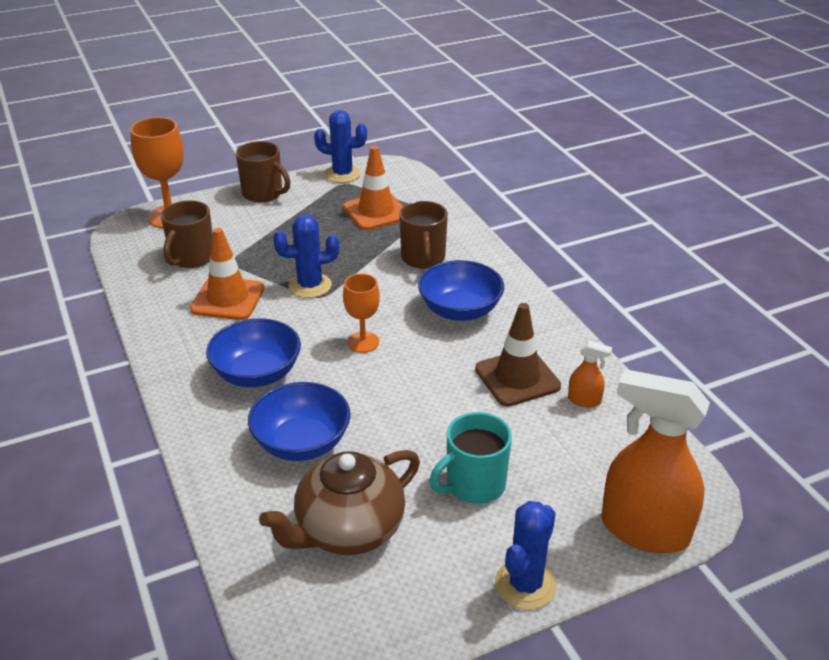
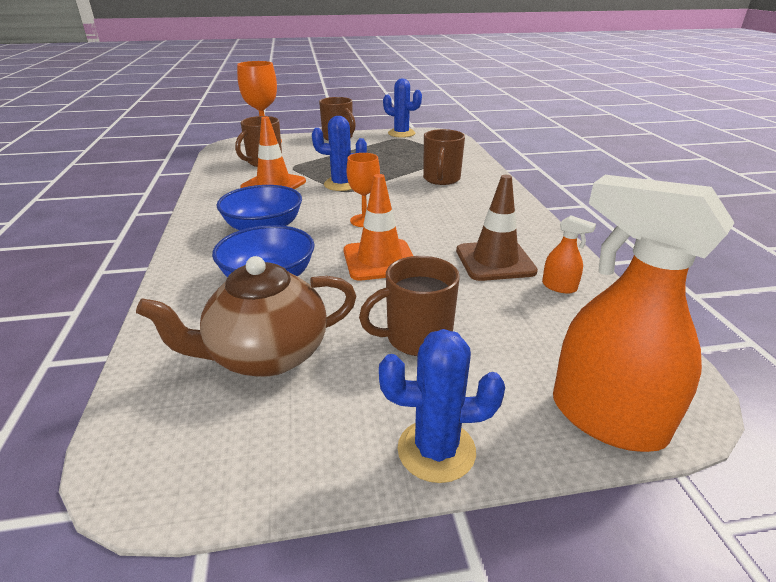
camera: 15 degrees right, 5 degrees down
orange traffic cone [343,146,403,230] -> orange traffic cone moved to [343,174,413,281]
blue bowl [418,260,504,321] -> none
turquoise mug [430,412,512,504] -> brown mug [359,256,460,356]
blue cactus [495,501,557,610] -> blue cactus turned 45 degrees clockwise [379,329,505,483]

